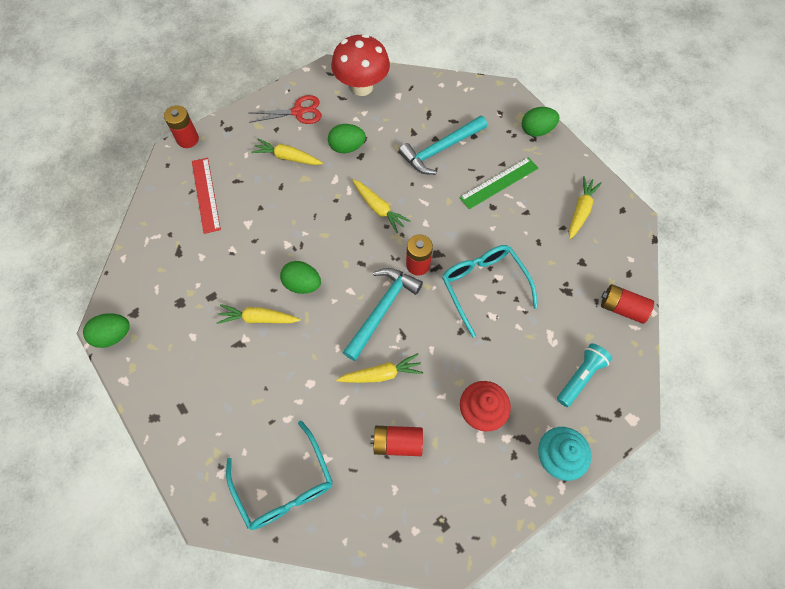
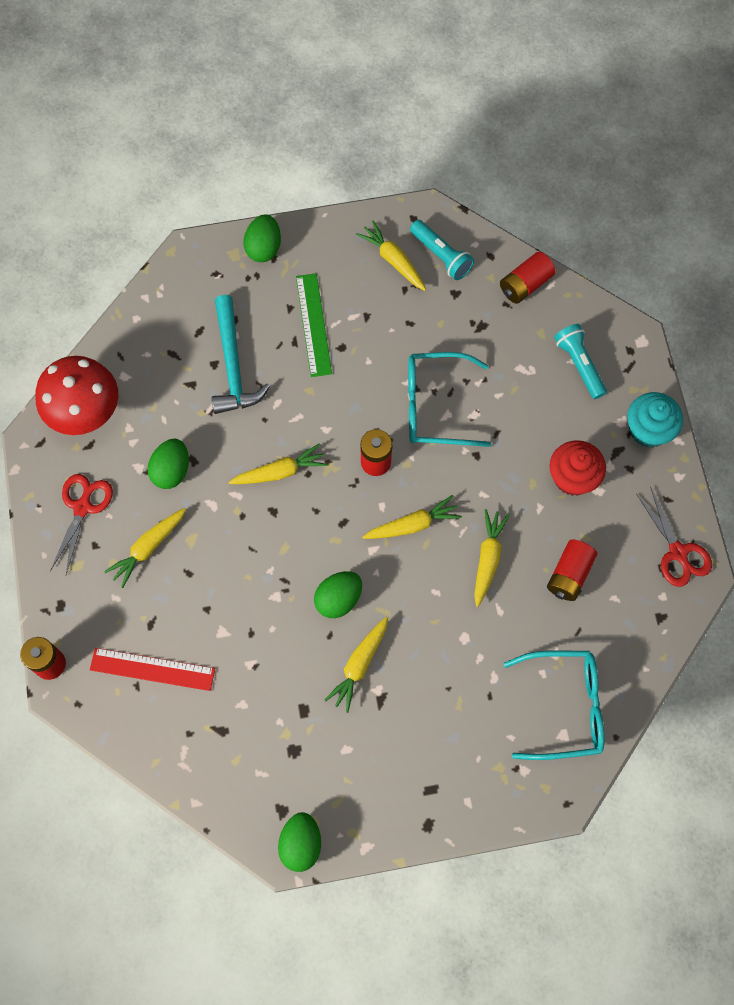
camera: 65 degrees left, 5 degrees up
turquoise hammer [343,268,423,361] -> yellow carrot [362,495,462,539]
none -> turquoise flashlight [410,220,474,280]
none -> red scissors [636,487,712,587]

